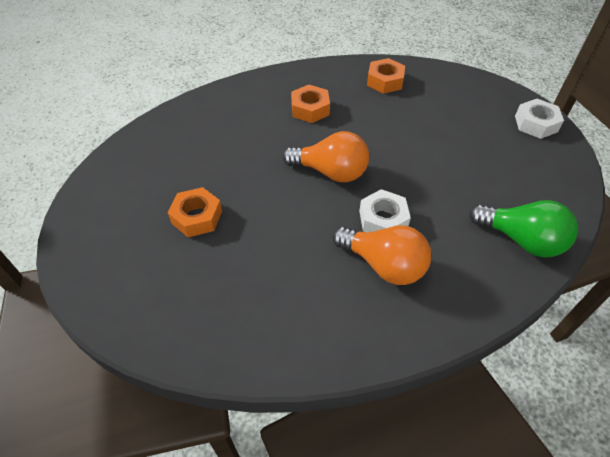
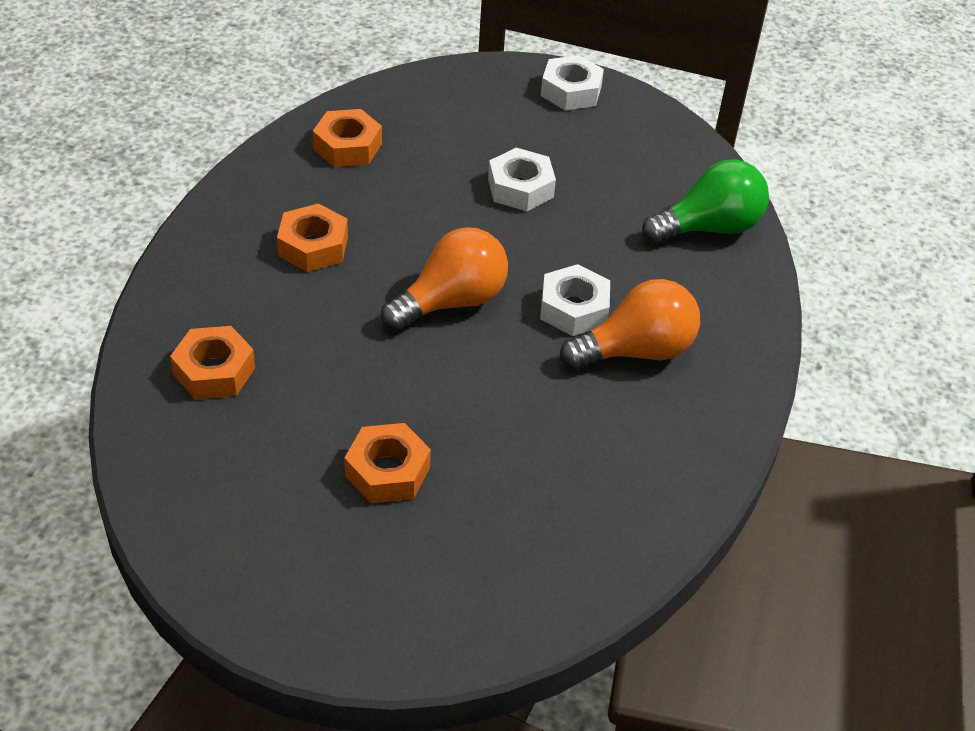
camera: 55 degrees left, 5 degrees down
none -> orange nut [170,326,255,399]
none -> white nut [488,148,556,211]

